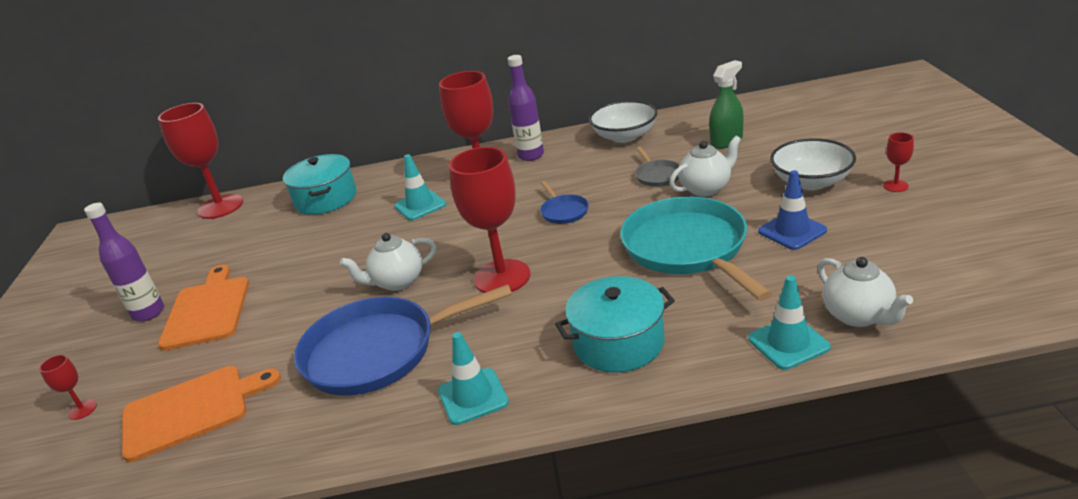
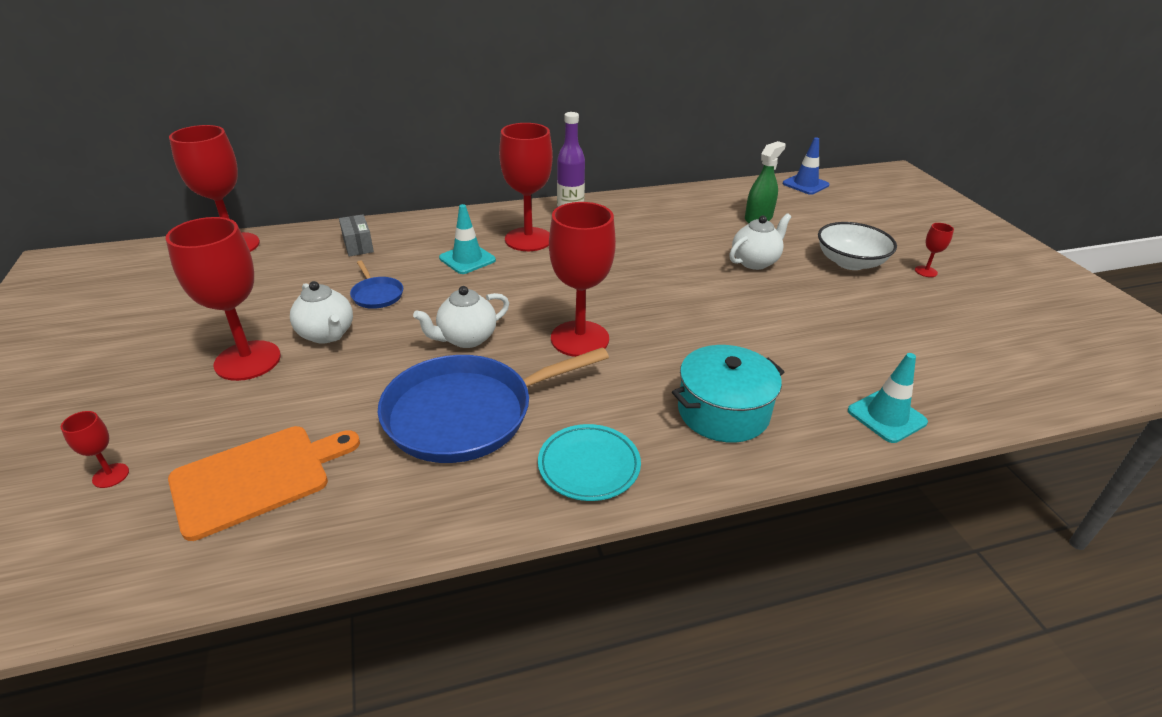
camera: 15 degrees left, 5 degrees up
purple bottle [84,203,164,322] -> none
orange cutting board [158,265,249,351] -> red goblet [166,217,281,381]
turquoise pot [283,154,357,215] -> grey box [339,214,374,256]
turquoise traffic cone [438,332,509,425] -> turquoise plate [538,424,641,501]
blue pan [540,181,589,224] -> blue pan moved to [350,260,403,309]
white bowl [589,100,657,143] -> none
turquoise pan [620,197,772,301] -> none
grey pan [635,147,679,187] -> none
blue traffic cone [758,170,827,250] -> blue traffic cone moved to [783,137,829,195]
white teapot [817,257,913,327] -> white teapot moved to [290,281,353,344]

